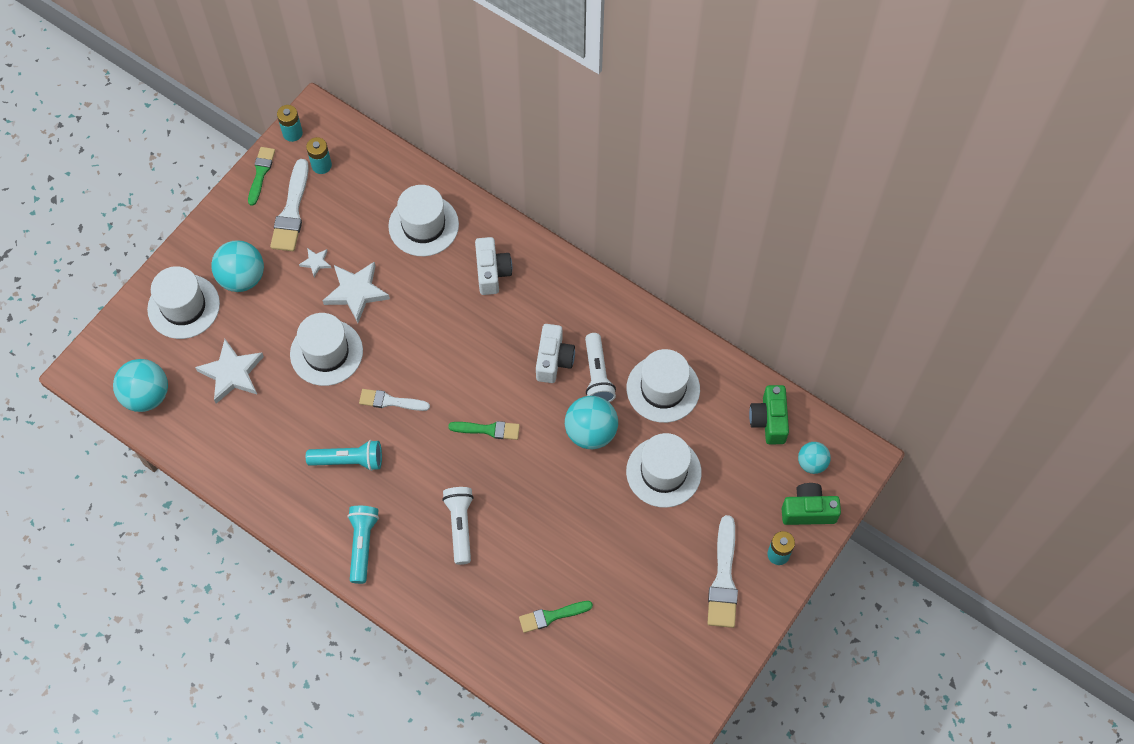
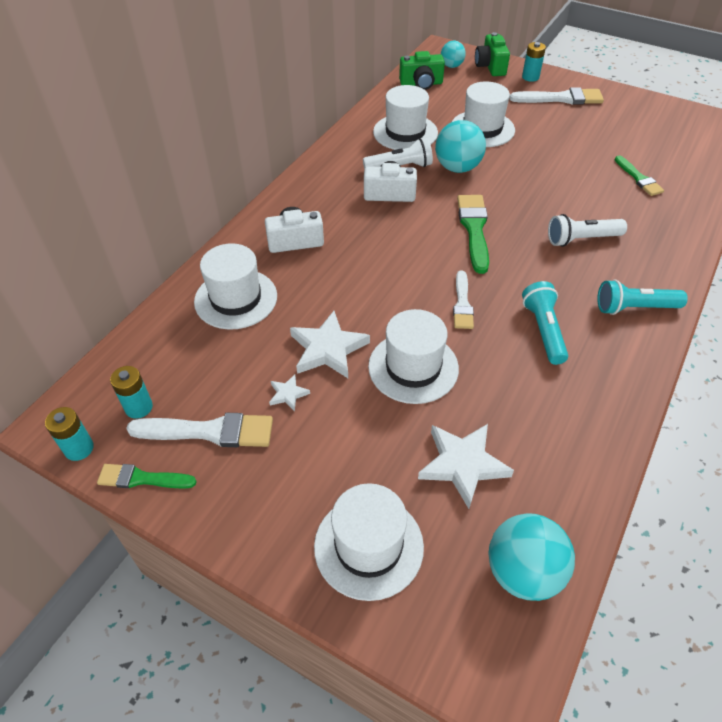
camera: 95 degrees left, 15 degrees down
turquoise ball [211,240,264,292] -> none
green brush [448,421,520,440] -> green brush [457,195,489,274], size x1.57

